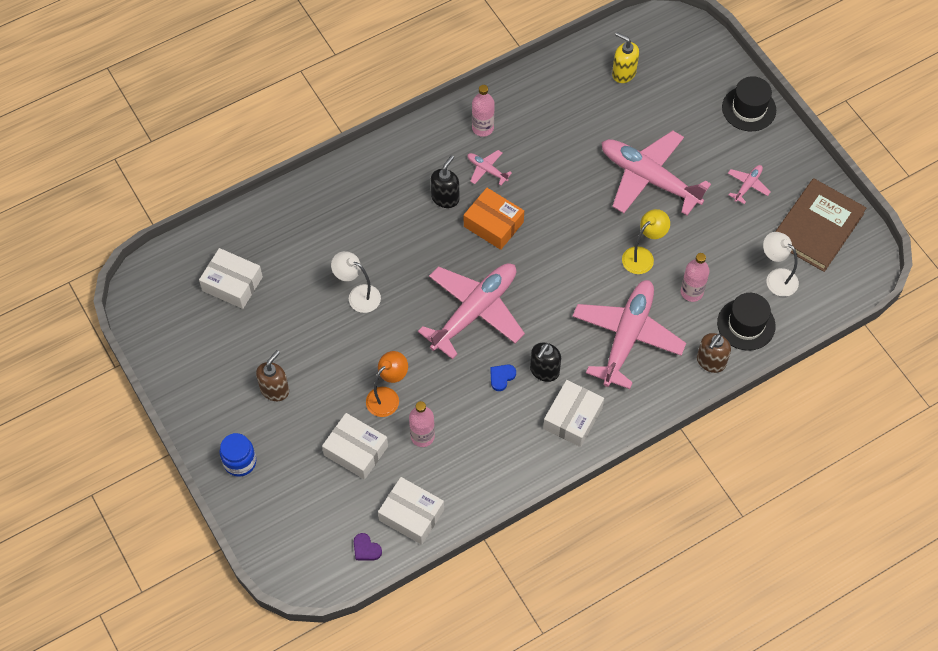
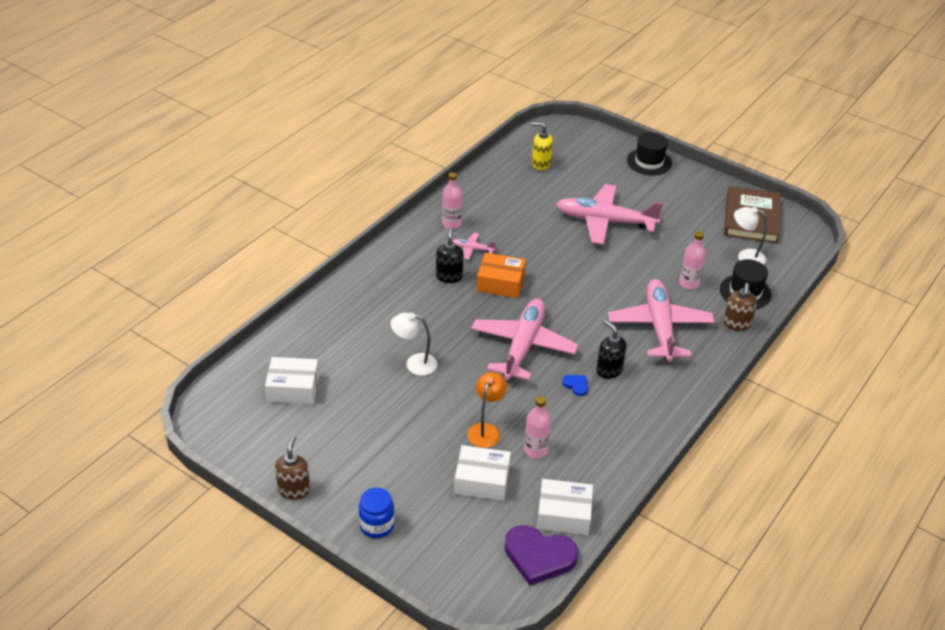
camera: 25 degrees left, 20 degrees down
brown soap dispenser [256,350,289,401] -> brown soap dispenser moved to [275,436,310,500]
purple heart [354,533,382,560] -> purple heart [504,525,578,586], size x2.23
blue heart [490,364,516,391] -> blue heart turned 120 degrees clockwise [562,375,588,396]
black soap dispenser [530,342,561,382] -> black soap dispenser turned 135 degrees clockwise [596,320,627,379]
white box [543,380,604,447] -> none
yellow lamp [622,209,670,274] -> none
pink plane [728,165,771,204] -> none

